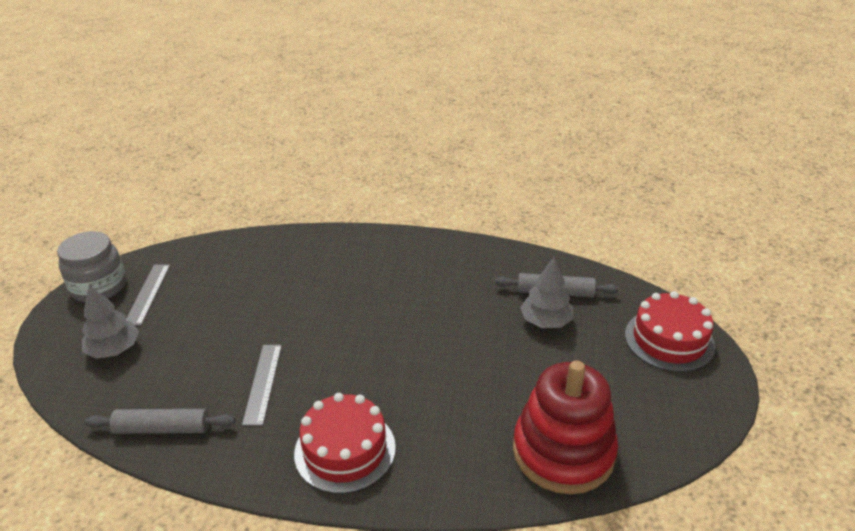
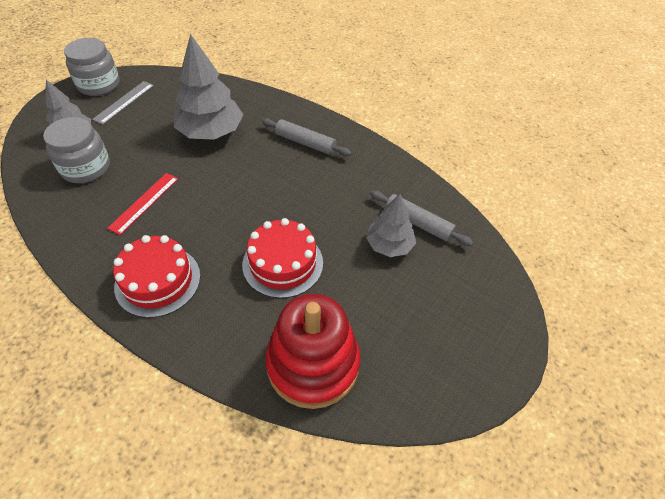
camera: 25 degrees right, 15 degrees up
grey rolling pin [84,409,235,434] -> grey rolling pin moved to [262,118,352,156]
grey ruler [242,345,282,426] -> red ruler [107,173,178,235]
red cake [625,291,715,372] -> red cake moved to [242,218,323,298]
none -> grey jar [43,117,110,183]
none -> grey tree [174,34,243,140]

